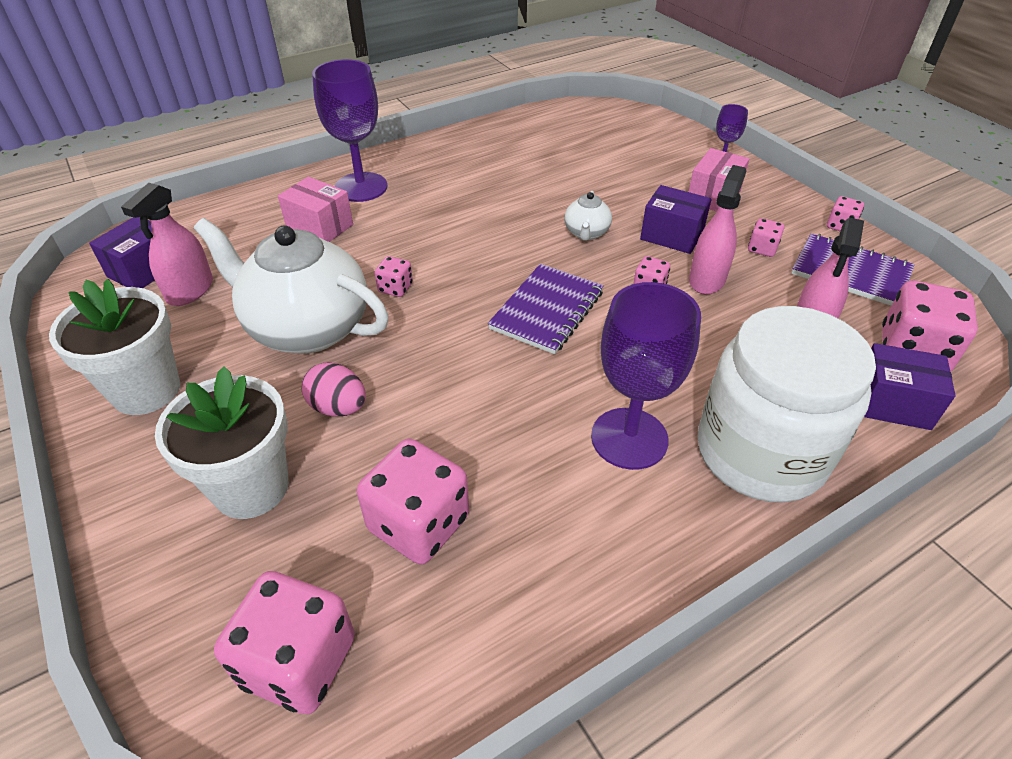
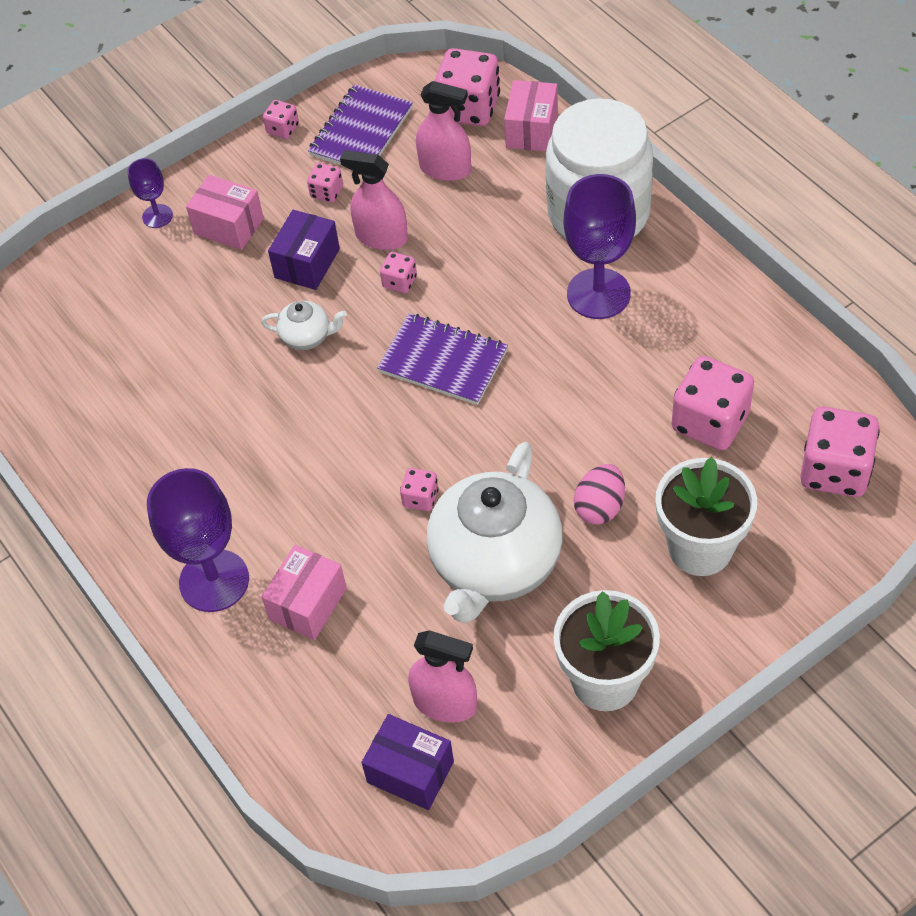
camera: 90 degrees left, 10 degrees up
purple box [864,343,956,430] -> pink box [504,80,558,151]

